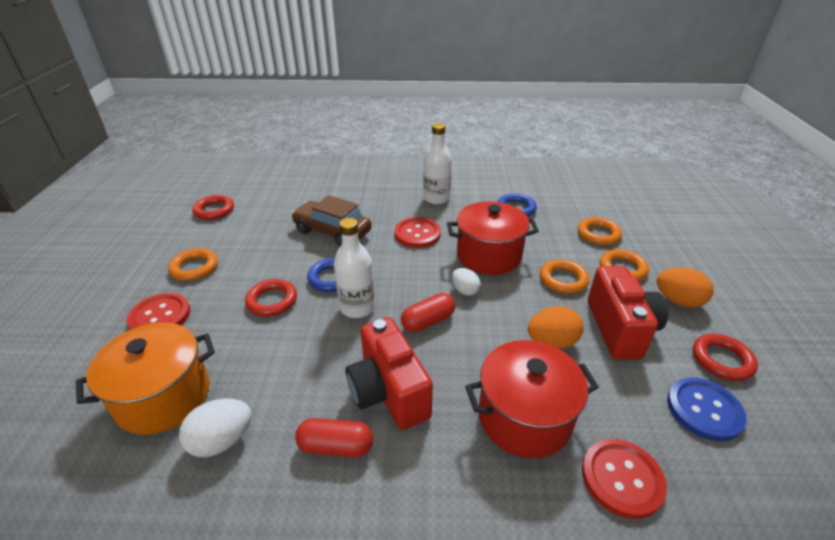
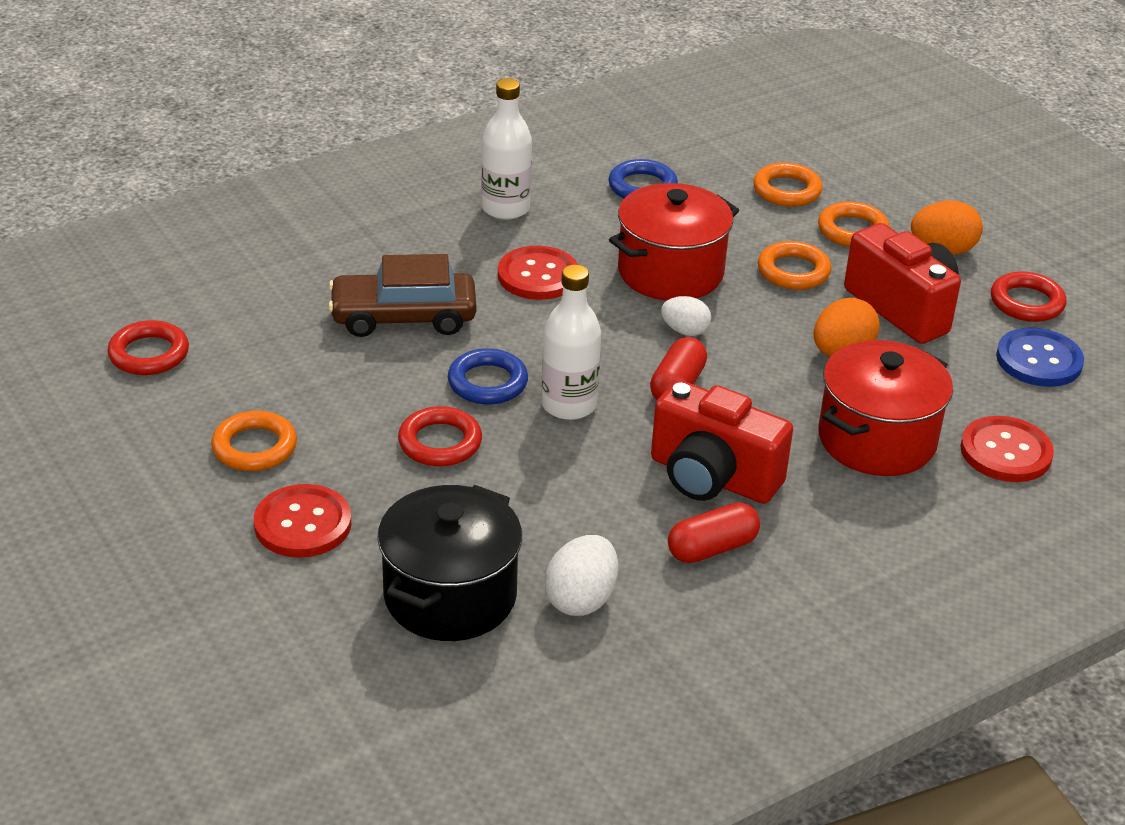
camera: 35 degrees left, 0 degrees up
orange pot [76,323,215,435] -> black pot [377,485,522,641]

